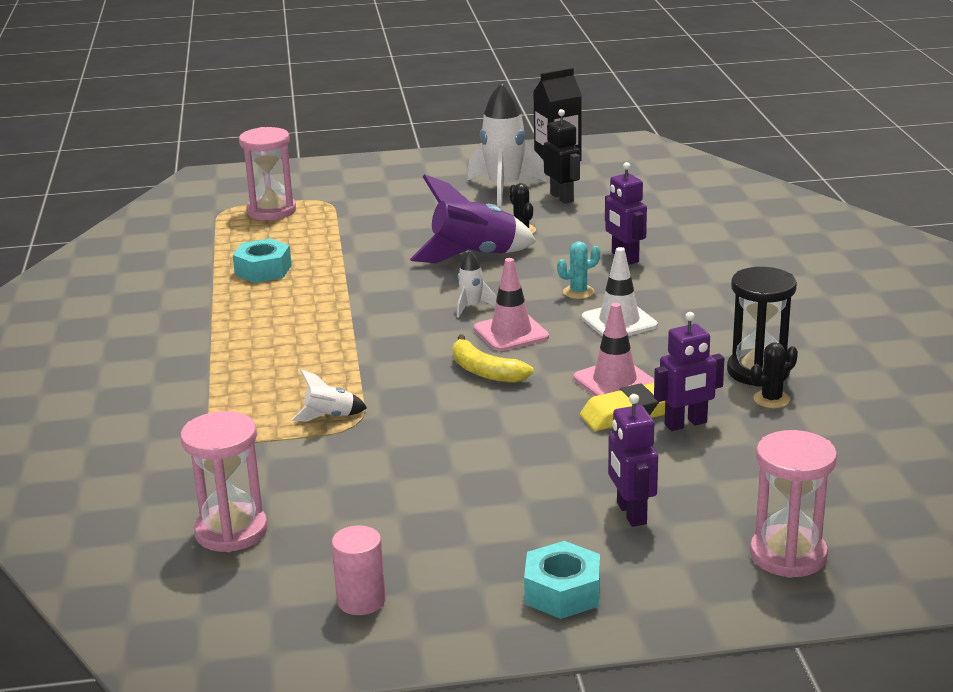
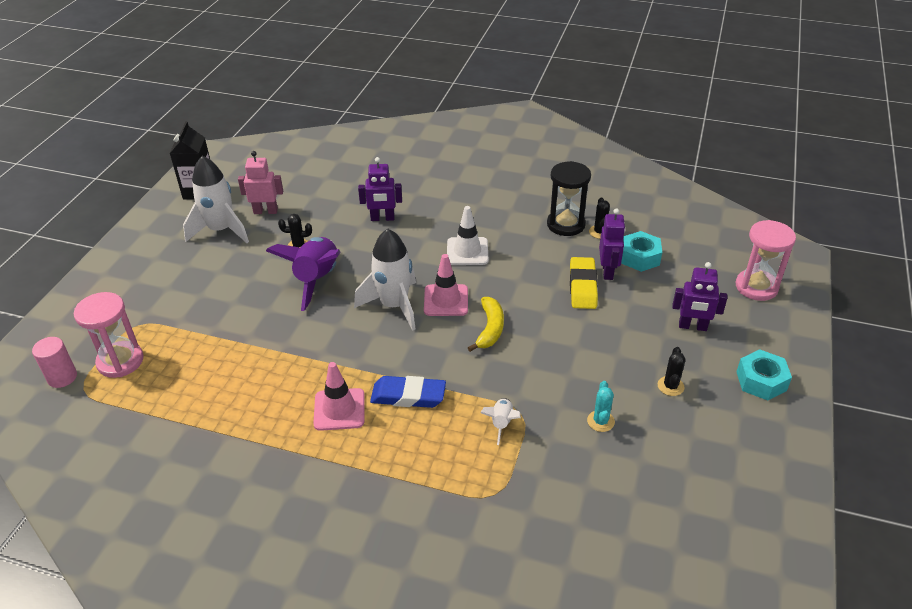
camera: 65 degrees left, 15 degrees up
pink hourglass [180,411,268,552] -> none
turquoise nut [233,238,292,283] -> turquoise nut moved to [621,231,662,272]
pink cylinder [331,525,386,615] -> pink cylinder moved to [32,337,77,388]
yellow banana [452,334,534,383] -> yellow banana turned 60 degrees counterclockwise [468,297,504,352]
white rocket [457,251,496,318] -> white rocket [354,229,416,331], size x2.09
black robot [544,109,580,204] -> pink robot [238,151,283,214]
turquoise cactus [557,241,600,299] -> turquoise cactus moved to [587,381,615,432]
pink traffic cone [574,303,654,396] -> pink traffic cone moved to [313,362,365,431]
none -> blue eraser [370,376,446,408]
none -> black cactus [658,347,686,396]

